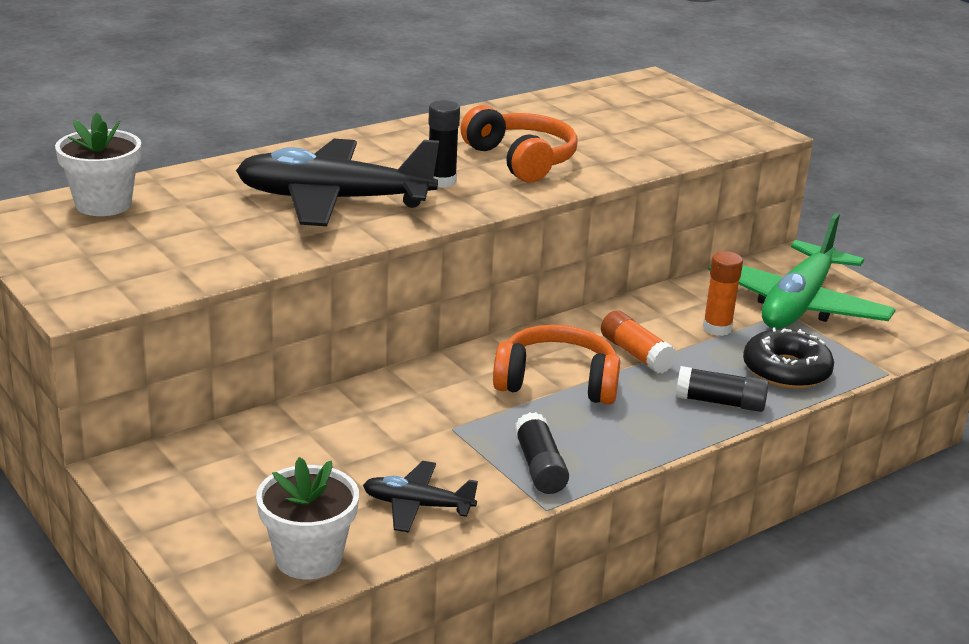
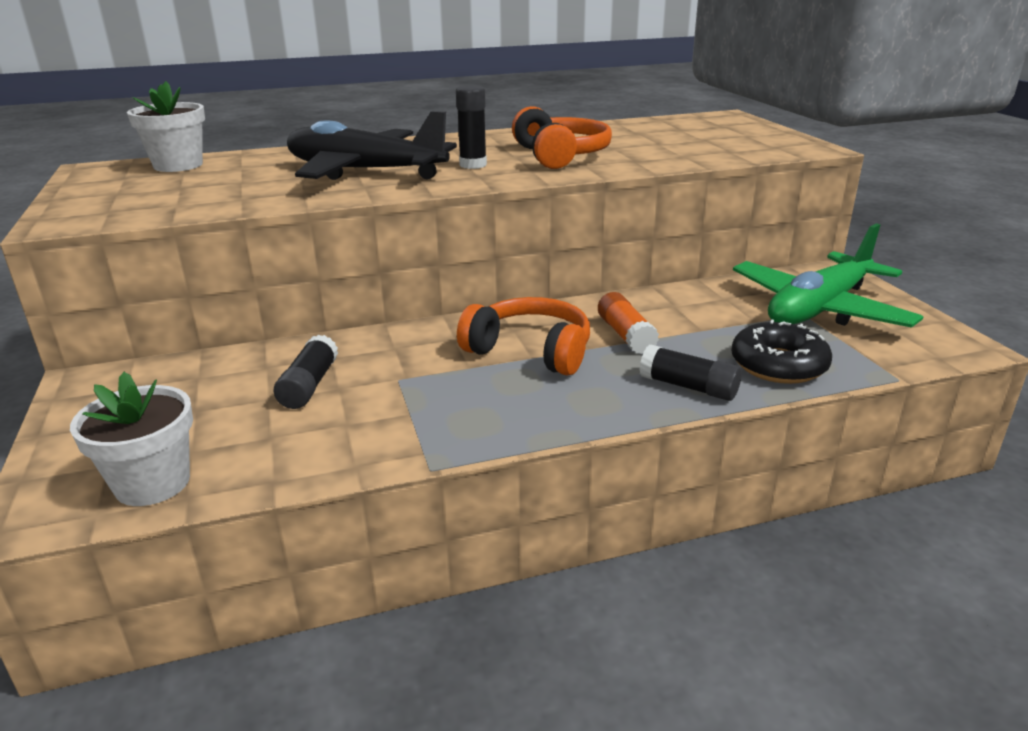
camera: 20 degrees right, 0 degrees up
black plane [363,461,478,533] -> none
black glue stick [514,412,569,494] -> black glue stick moved to [274,334,338,409]
orange glue stick [703,251,743,336] -> none

